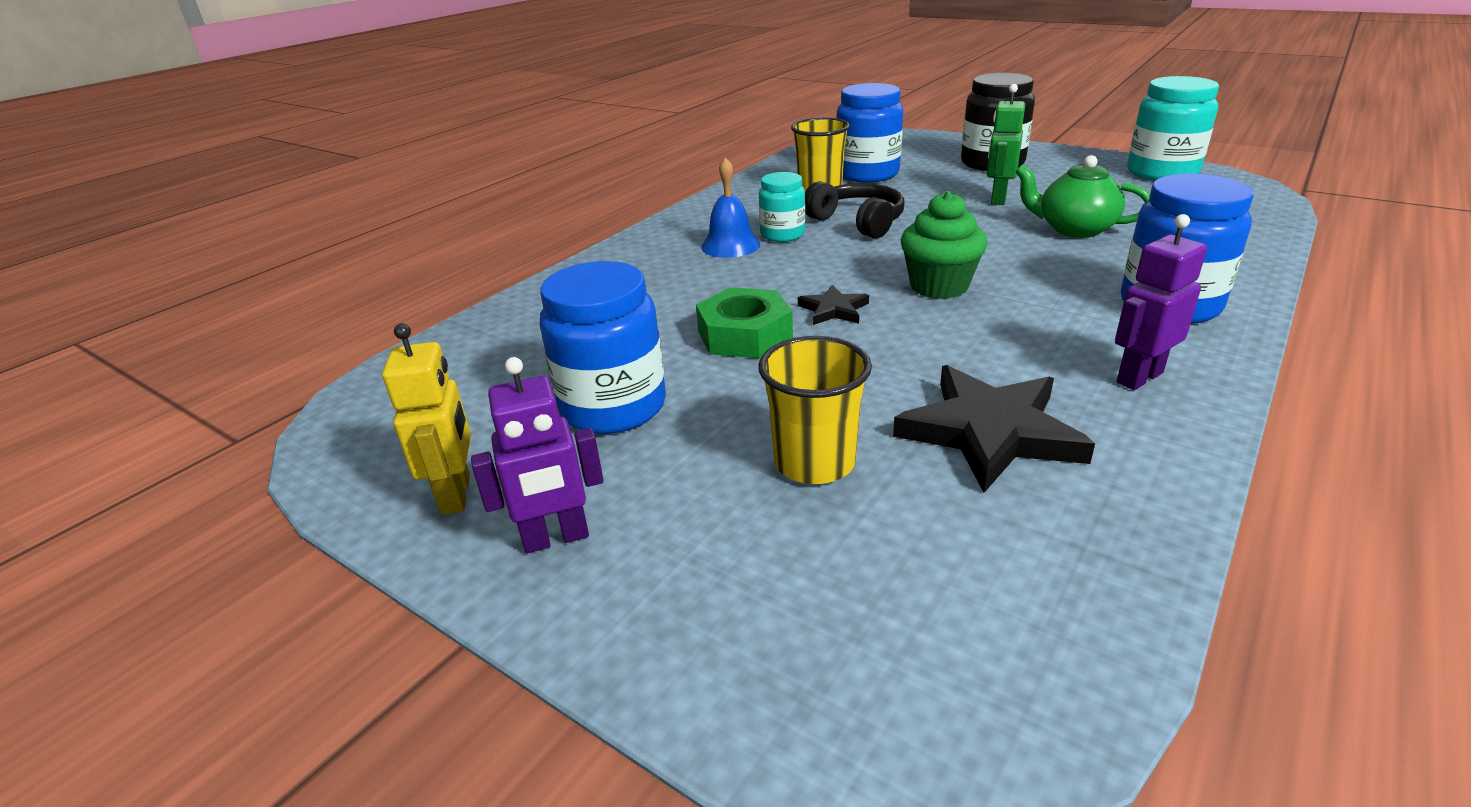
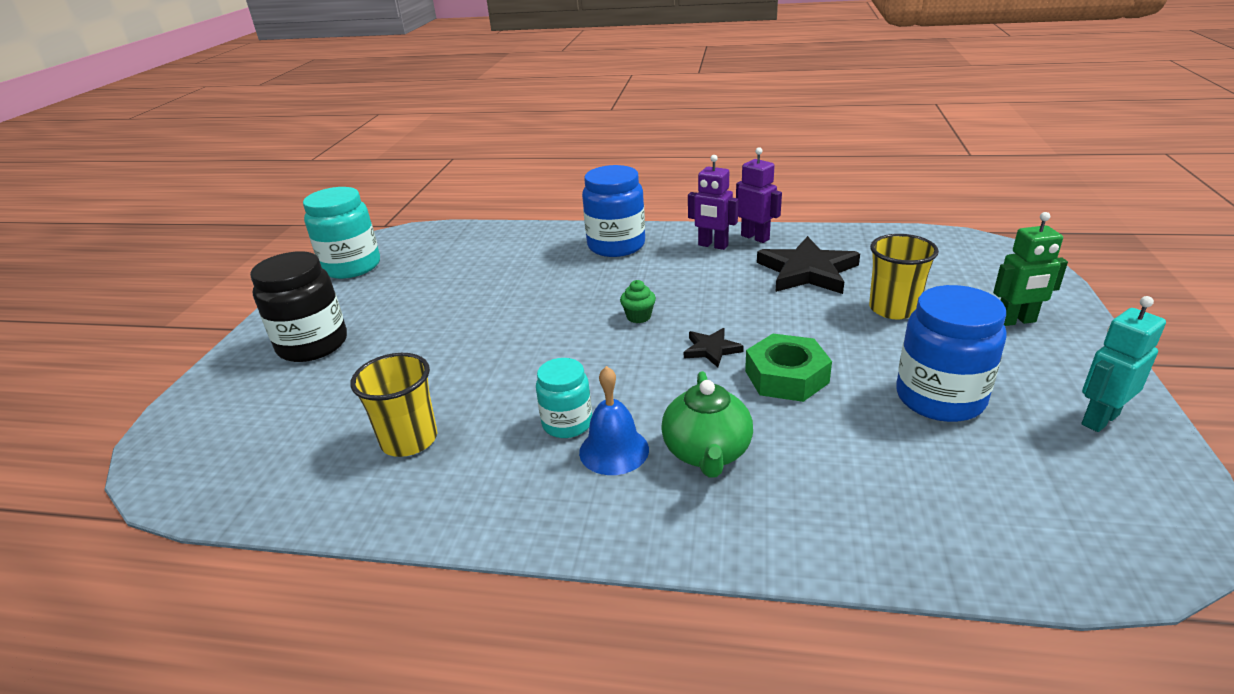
camera: 115 degrees left, 0 degrees up
yellow robot [382,323,471,515] -> turquoise robot [1082,296,1166,432]
purple robot [471,357,604,553] -> purple robot moved to [736,147,782,243]
black headphones [805,181,905,238] -> none
blue jar [837,83,903,183] -> none
green cupcake [901,191,988,299] -> green cupcake [620,280,656,323], size x0.54
green robot [987,84,1025,205] -> green robot moved to [993,212,1068,326]
green teapot [1015,155,1150,238] -> green teapot moved to [661,371,753,478]

